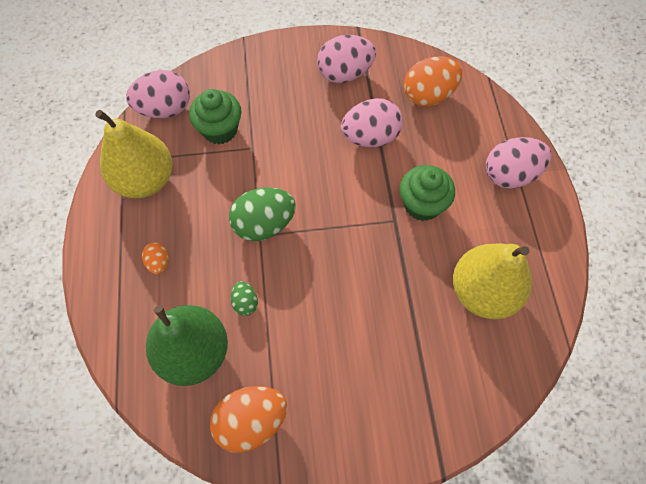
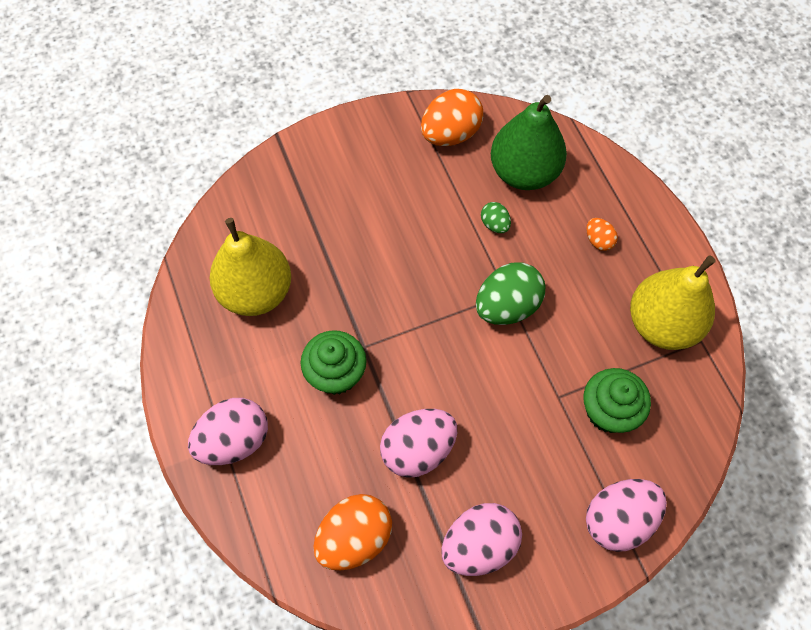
camera: 165 degrees right, 0 degrees up
pink egg [126,70,190,118] -> pink egg moved to [586,479,667,552]

